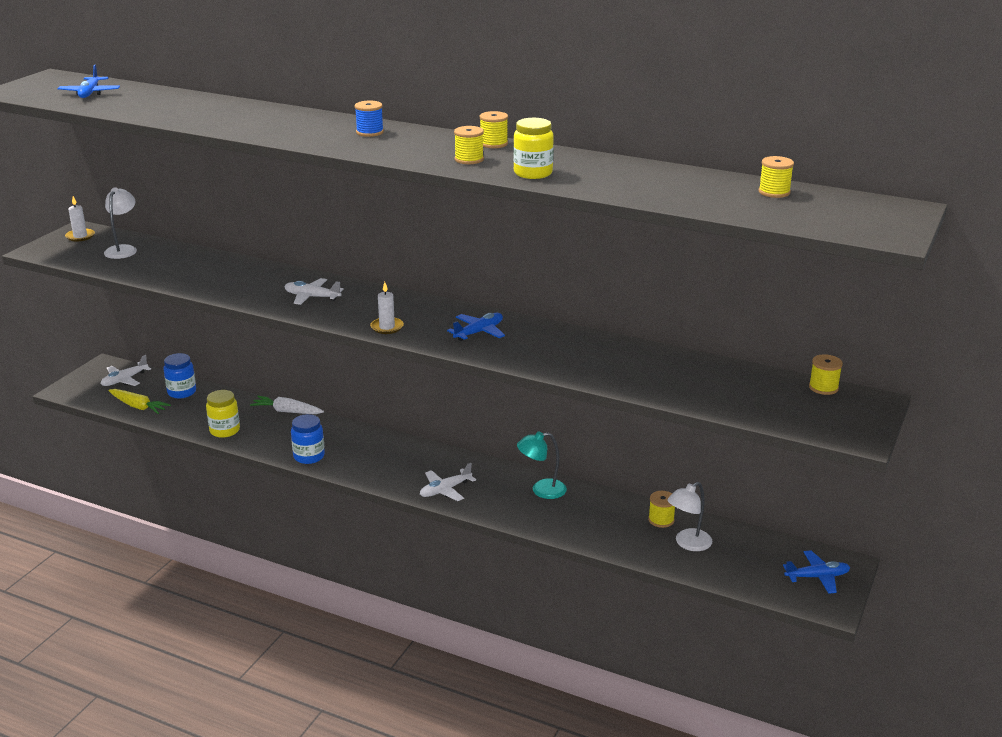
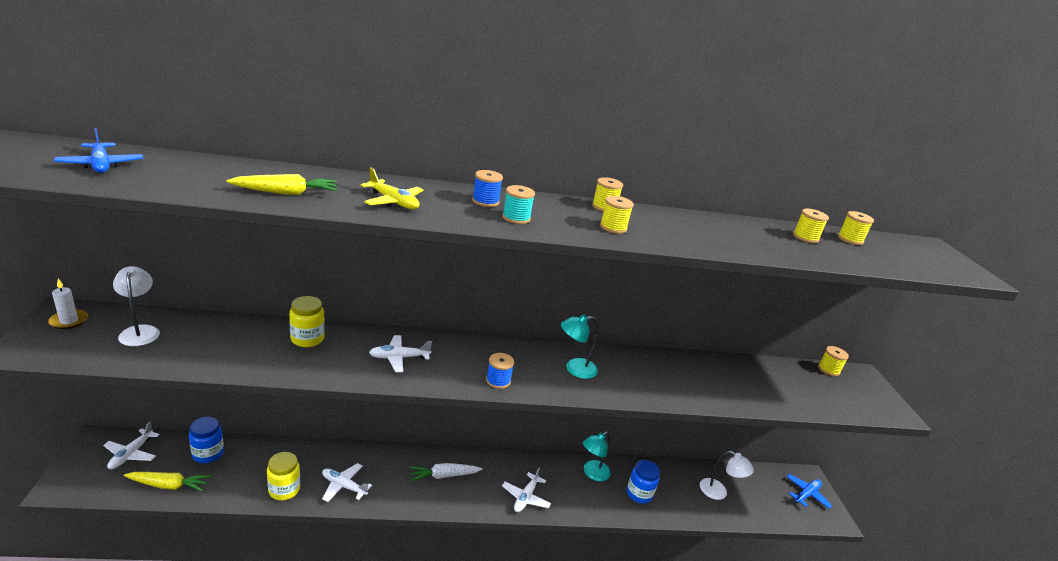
camera: 35 degrees left, 0 degrees up
white carrot [250,396,324,414] -> white carrot moved to [410,463,483,482]
blue jar [291,414,325,464] -> blue jar moved to [627,460,660,504]
white candle [370,282,404,334] -> blue spool [486,353,514,389]
blue plane [447,313,505,341] -> turquoise lamp [561,314,598,379]
yellow jar [513,118,554,179] -> yellow jar moved to [289,296,325,347]
yellow spool [648,491,675,528] -> yellow spool moved to [793,209,829,243]
white lamp [667,482,712,551] -> white lamp turned 75 degrees counterclockwise [700,451,754,500]
none -> yellow carrot [227,174,337,195]
none -> white plane [322,463,372,502]
none -> yellow plane [361,167,423,209]
none -> turquoise spool [502,185,535,224]

